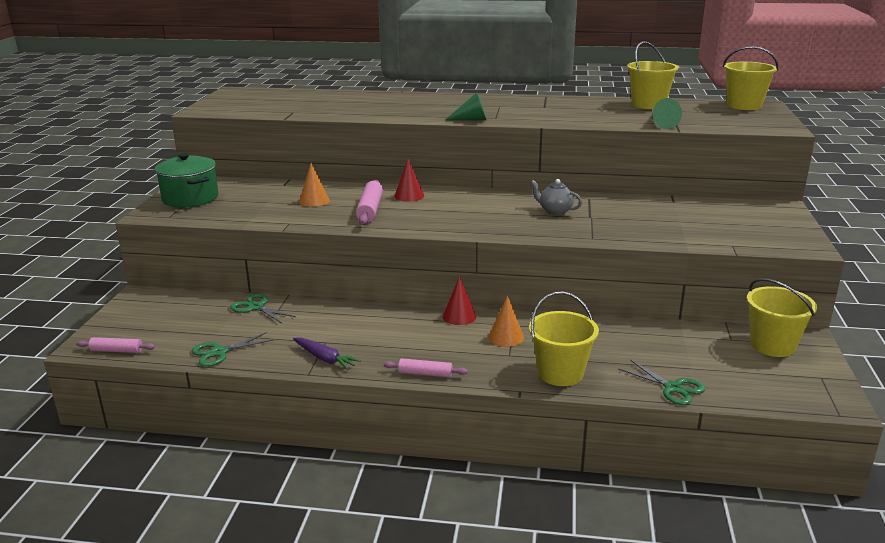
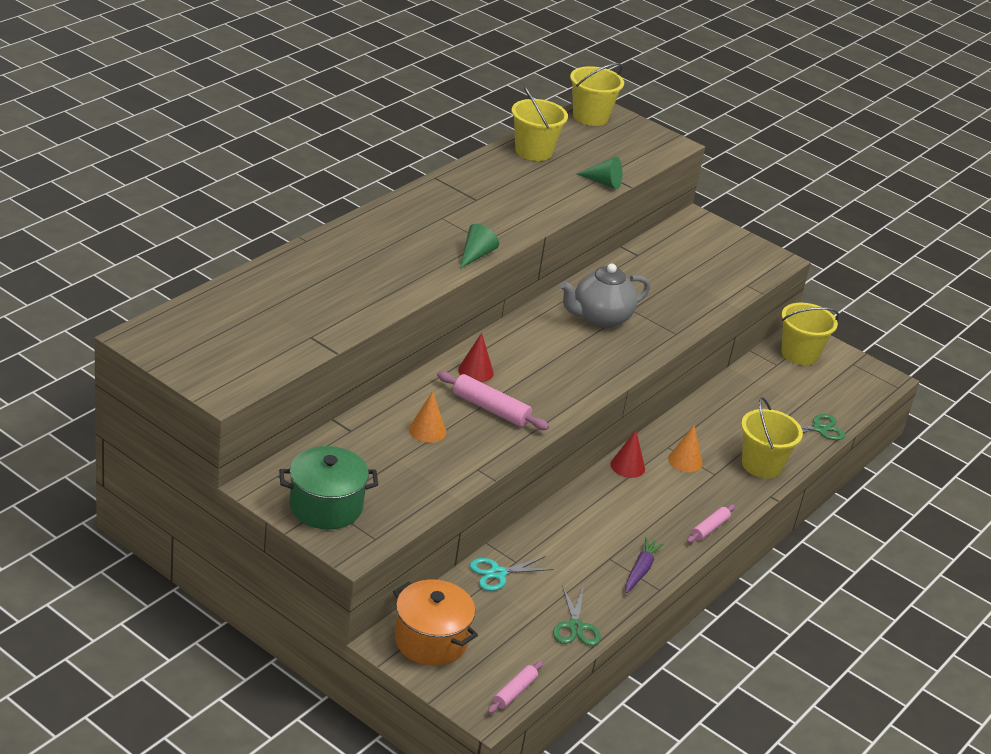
camera: 65 degrees left, 10 degrees up
green scissors [230,293,296,323] -> turquoise scissors [470,556,554,591]
purple carrot [293,337,361,370] -> purple carrot turned 45 degrees counterclockwise [625,537,664,593]
grey teapot [530,179,582,215] -> grey teapot [560,263,650,328], size x1.75
none -> orange pot [393,580,478,666]

